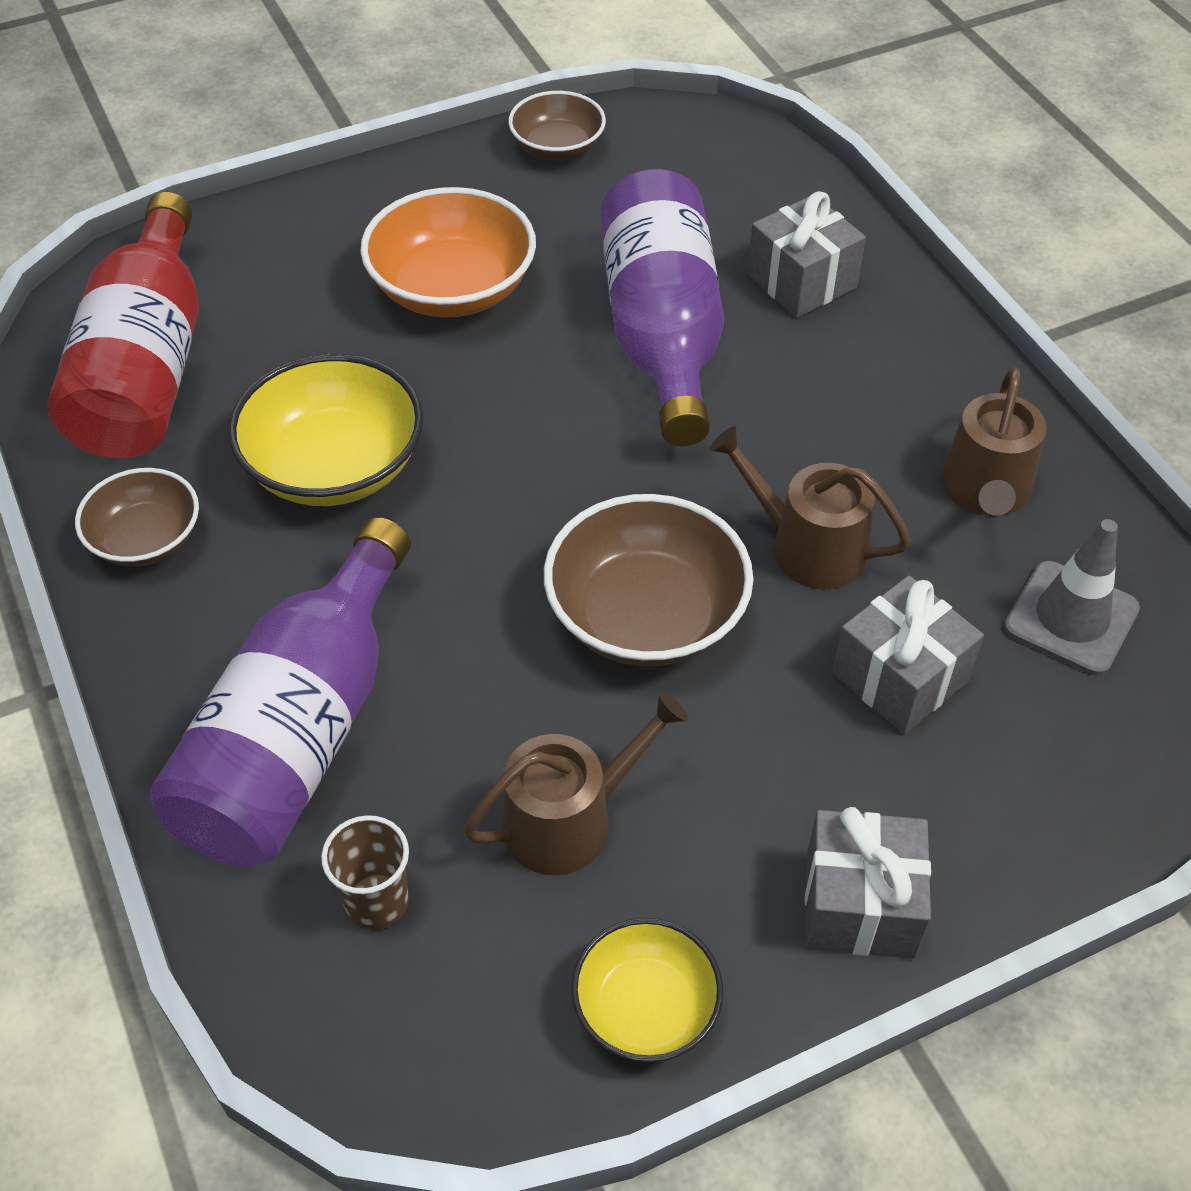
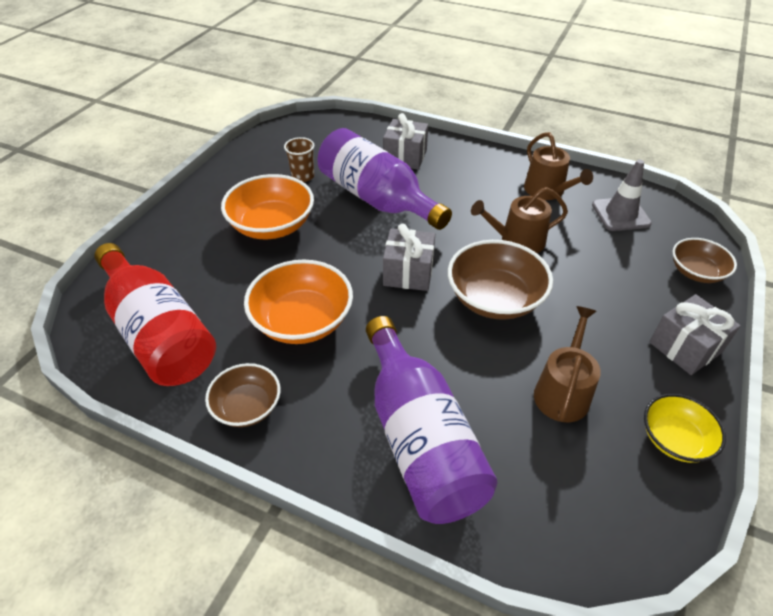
camera: 40 degrees left, 5 degrees down
yellow bowl [228,354,423,506] -> orange bowl [244,260,353,344]
brown cup [321,815,409,930] -> brown cup moved to [284,137,315,182]
brown bowl [508,91,606,160] -> brown bowl moved to [673,238,737,283]
grey gift [832,576,984,734] -> grey gift moved to [383,224,435,291]

